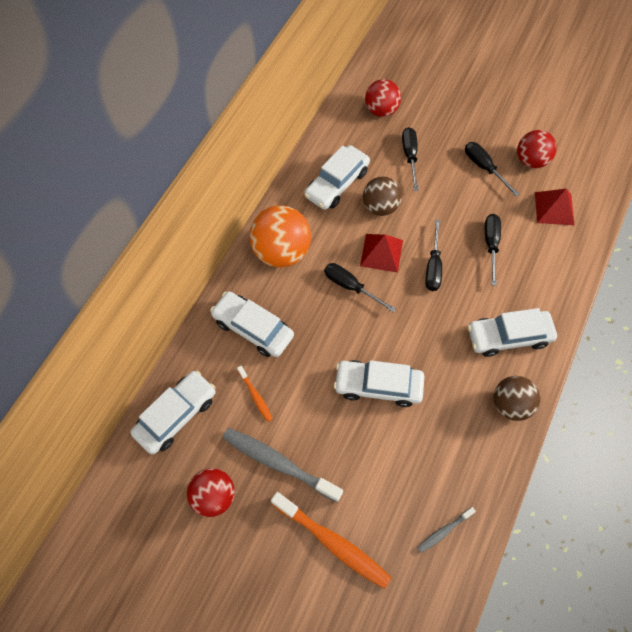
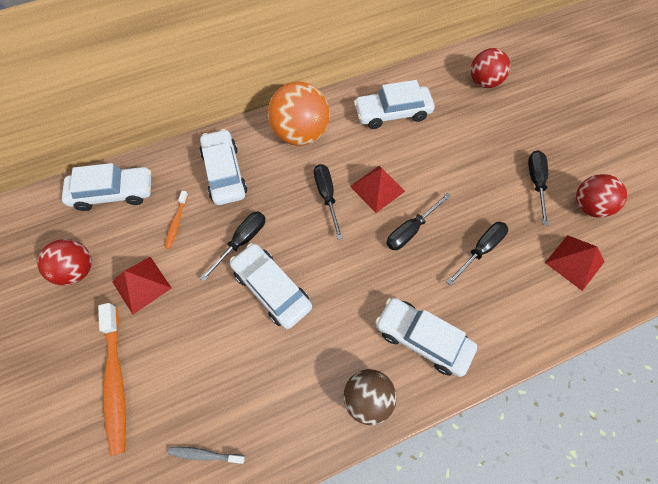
camera: 40 degrees right, 0 degrees up
grey toothbrush [223,428,343,502] -> red pyramid [112,257,171,314]
brown ball [363,177,402,216] -> none
black screwdriver [402,127,419,191] -> black screwdriver moved to [200,211,265,281]

